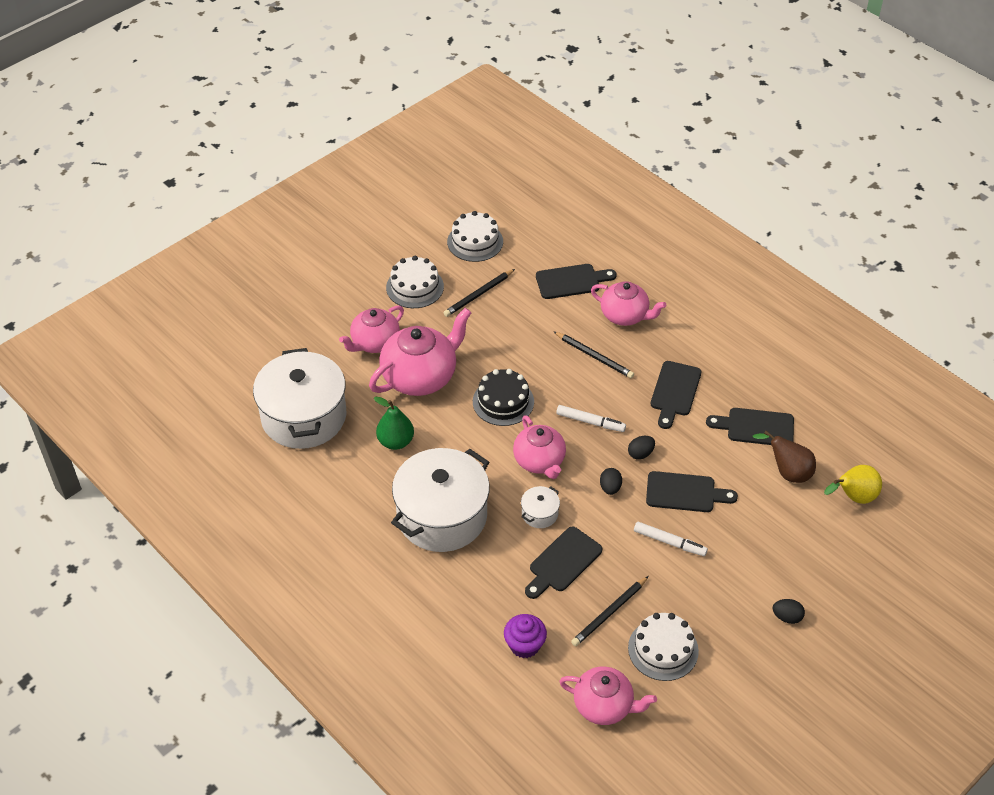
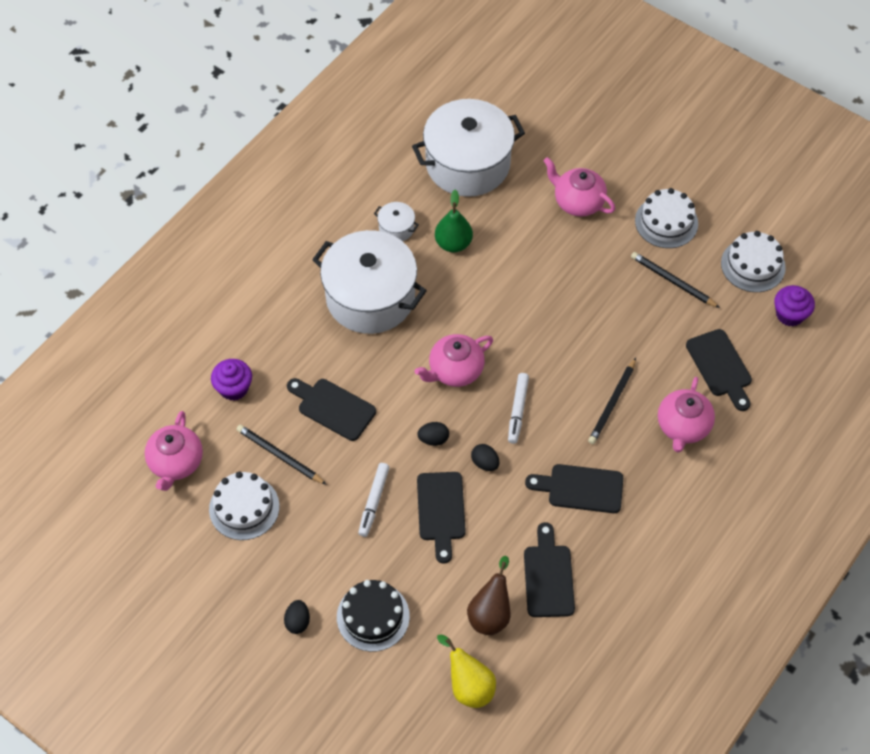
camera: 80 degrees right, 10 degrees up
pink teapot [369,308,471,396] -> none
black cake [473,369,534,426] -> black cake moved to [337,580,410,652]
white pot [521,486,560,528] -> white pot moved to [374,202,419,241]
none -> purple cupcake [774,285,815,326]

